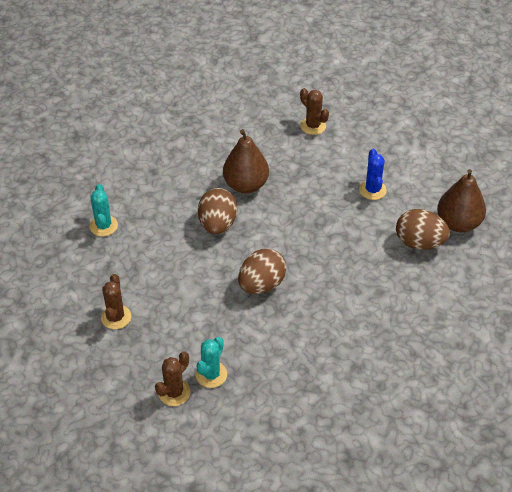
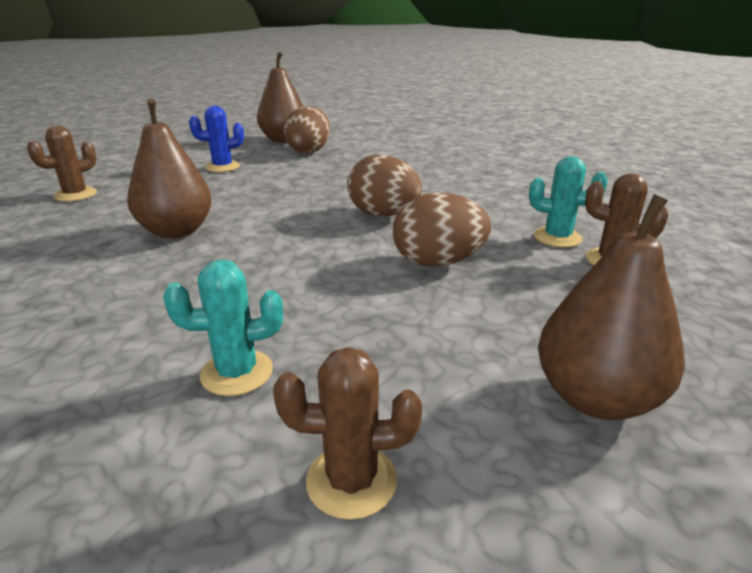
camera: 95 degrees left, 20 degrees down
brown cactus [101,274,131,329] -> brown cactus moved to [273,347,422,520]
brown egg [198,188,237,234] -> brown egg moved to [393,193,491,267]
none -> brown pear [538,194,685,420]

